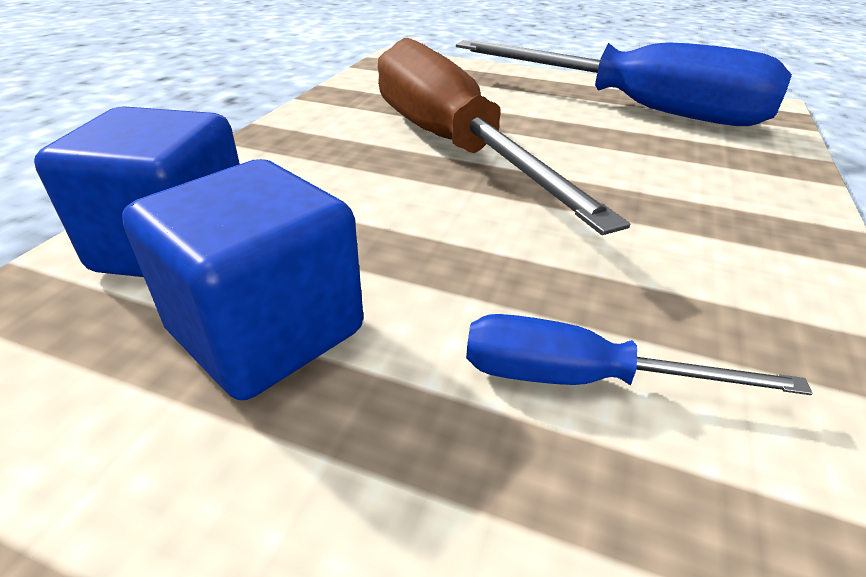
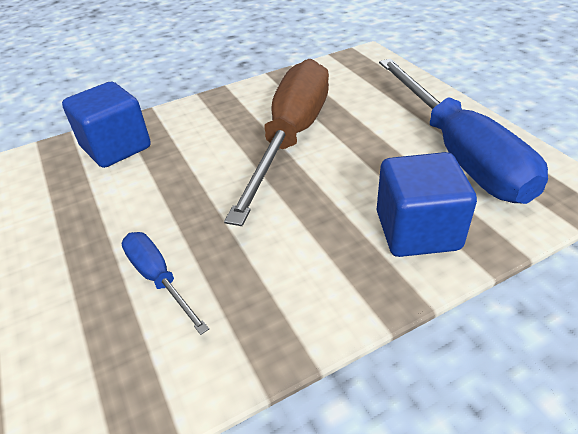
camera: 45 degrees right, 5 degrees up
blue cube [122,159,363,400] -> blue cube moved to [376,152,477,257]

